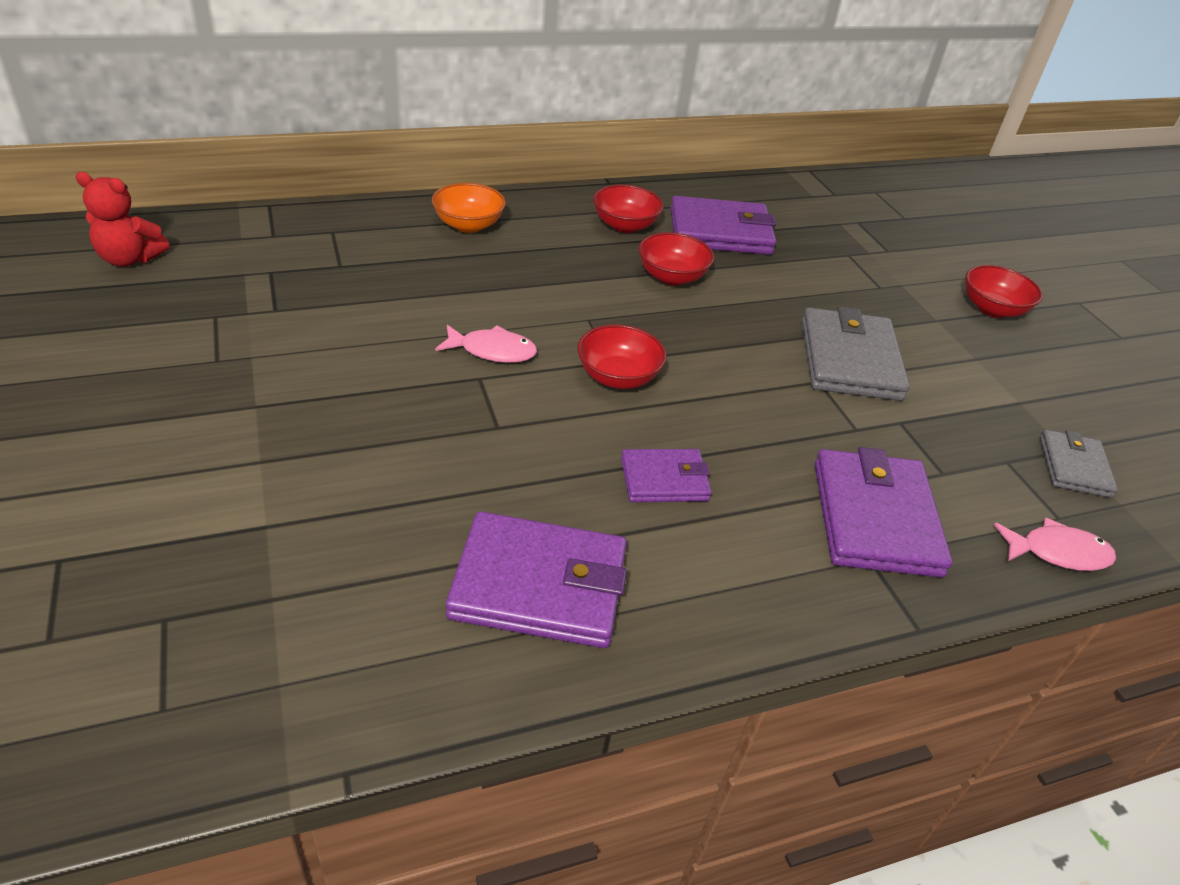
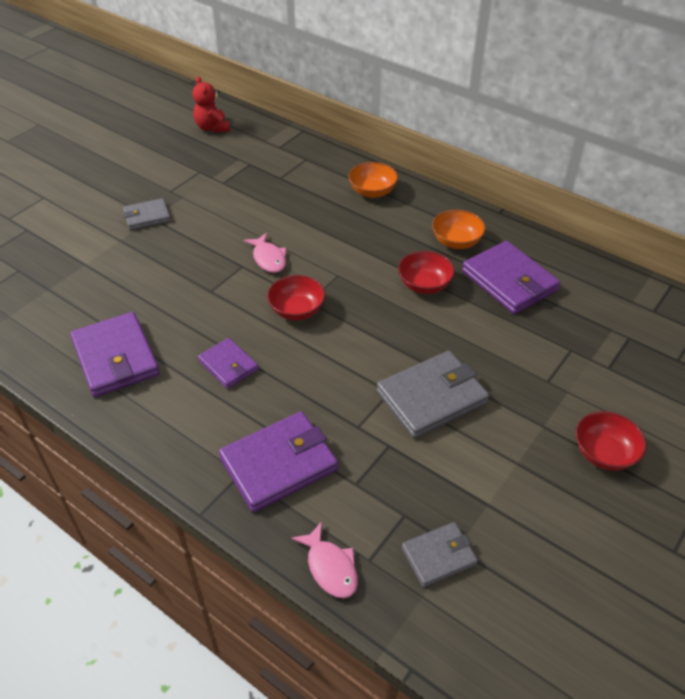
camera: 60 degrees right, 5 degrees up
red bowl [593,185,664,233] -> orange bowl [432,210,486,249]
none -> grey wallet [123,198,171,230]

